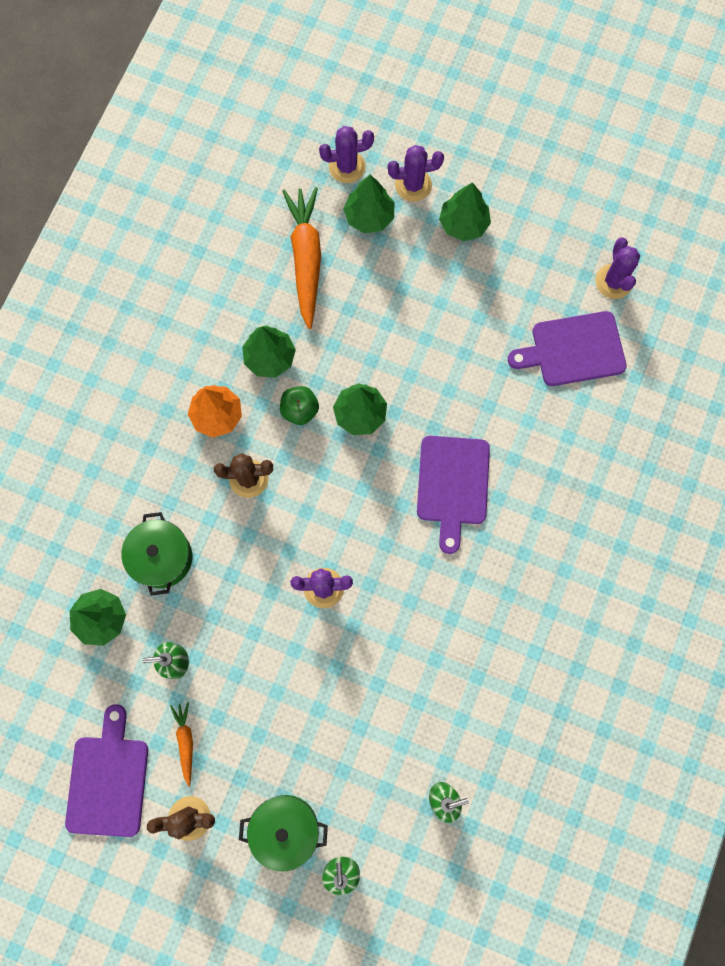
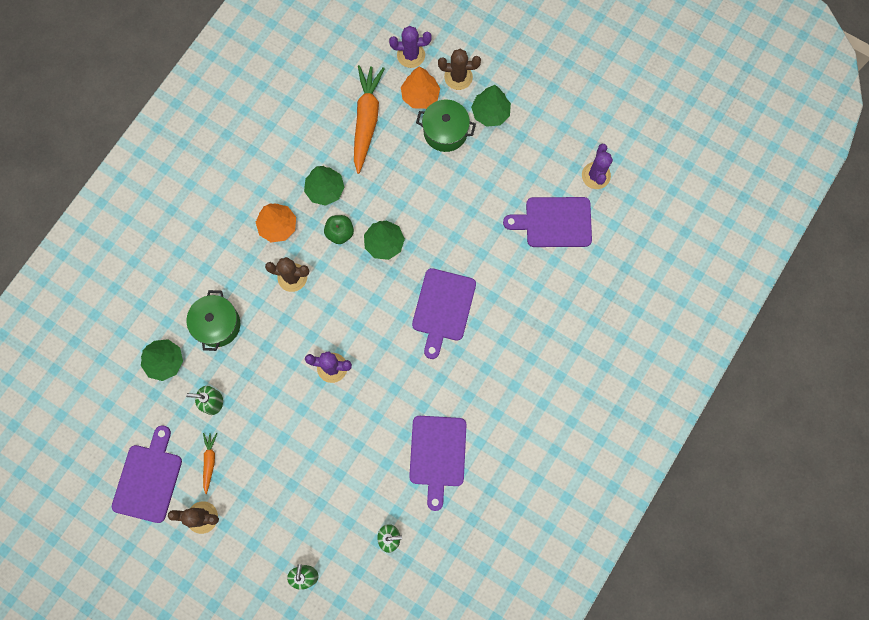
camera: 10 degrees right, 0 degrees up
green pot [239,795,328,872] -> green pot moved to [416,99,476,152]
green tree [343,175,394,233] -> orange tree [401,66,440,109]
purple cactus [388,145,444,202] -> brown cactus [438,49,481,90]
none -> purple cutting board [409,416,466,511]

